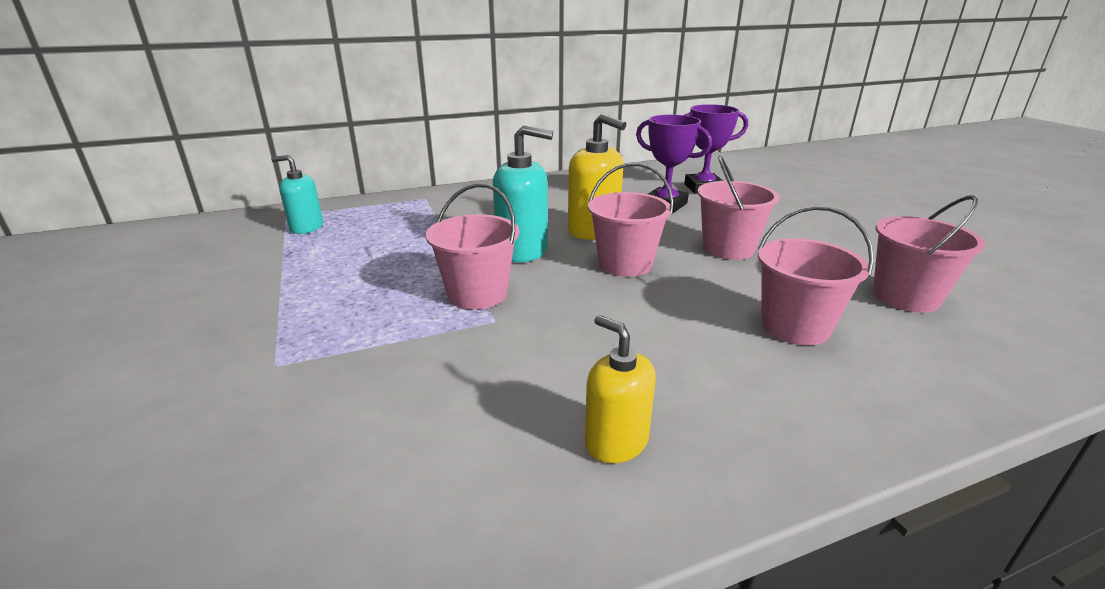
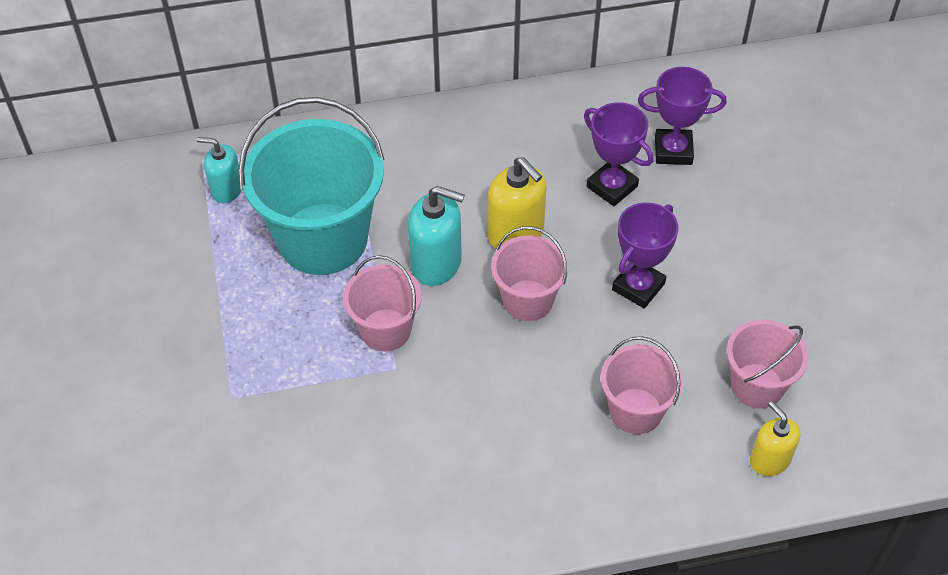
camera: 10 degrees right, 25 degrees up
yellow soap dispenser [585,315,656,463] -> yellow soap dispenser moved to [750,401,800,476]
pink bucket [697,156,780,260] -> purple trophy [612,202,679,308]
none -> turquoise bucket [239,97,385,275]

